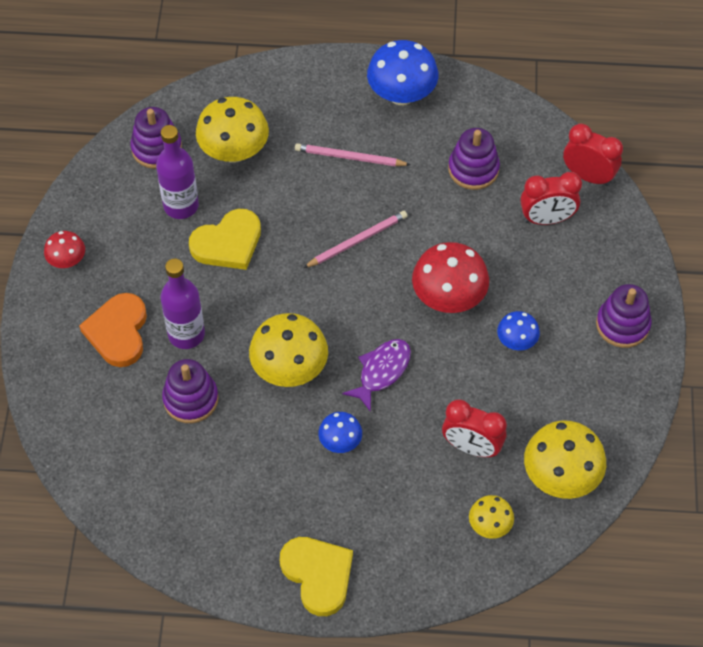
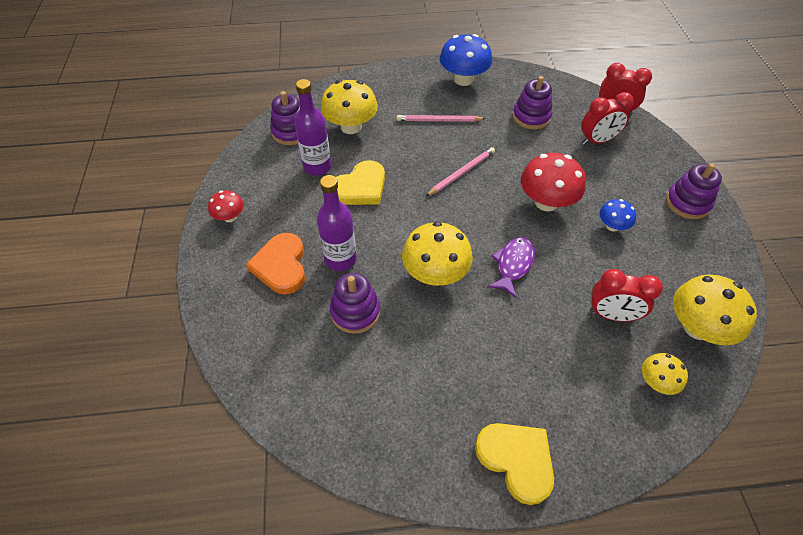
camera: 10 degrees left, 5 degrees down
blue mushroom [318,412,362,453] -> none

